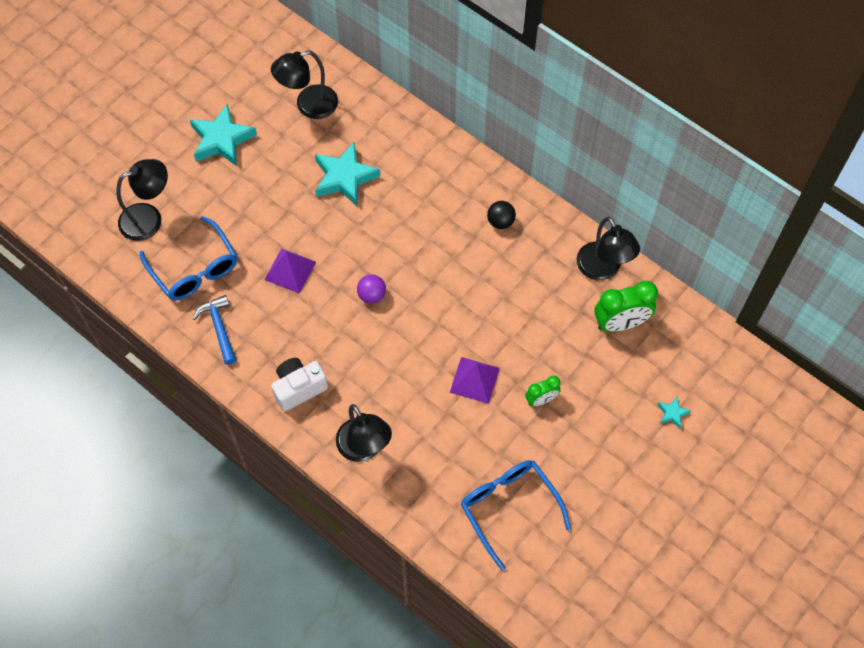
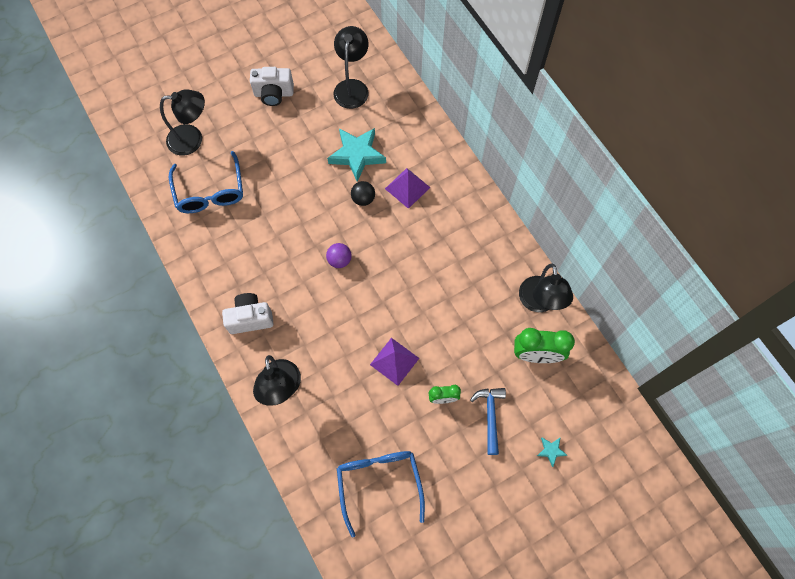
camera: 20 degrees right, 5 degrees up
turquoise star [190,104,257,166] -> white camera [250,67,294,106]
blue hammer [192,295,236,365] -> blue hammer moved to [470,388,506,455]
purple pyramid [264,248,316,294] -> purple pyramid moved to [385,168,431,209]
black lamp [271,50,338,119] -> black lamp turned 105 degrees clockwise [334,26,369,109]
black ball [487,201,516,229] -> black ball moved to [351,181,375,206]

